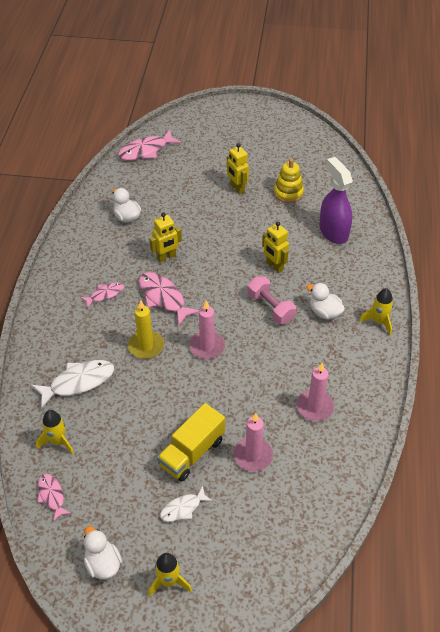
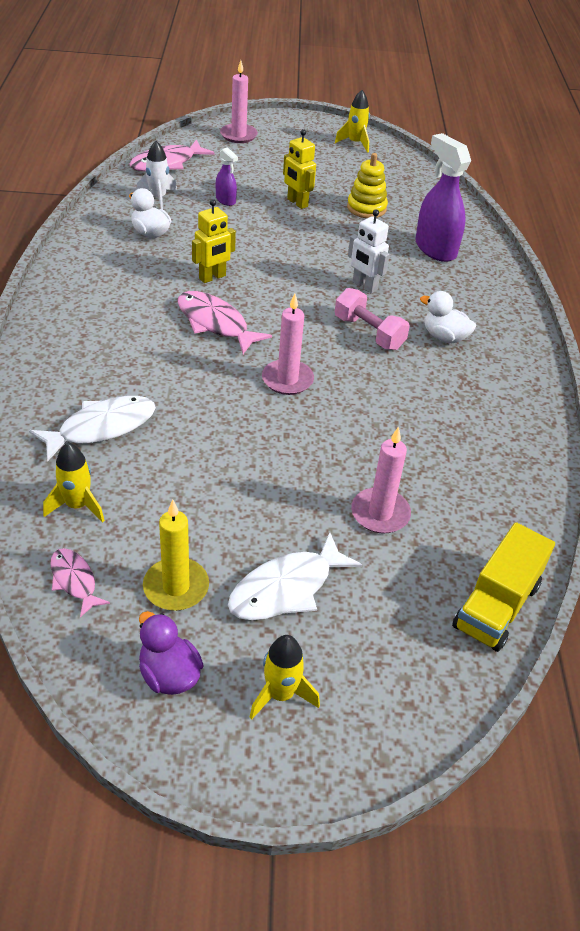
camera: 10 degrees left, 5 degrees down
pink fish [80,282,124,309] -> none
white duck [84,526,122,580] -> purple duck [139,611,204,695]
yellow candle [128,301,164,359] -> yellow candle moved to [143,500,209,611]
yellow truck [157,403,225,481] -> yellow truck moved to [452,522,555,652]
white fish [160,486,212,522] -> white fish [228,532,362,620], size x1.70
yellow robot [262,221,289,273] -> white robot [348,209,390,294]
pink candle [296,363,334,421] -> pink candle moved to [220,60,258,143]
yellow rocket [359,288,393,335] -> yellow rocket moved to [335,90,370,153]
none -> white rocket [136,141,177,210]
none -> purple spray bottle [216,147,238,206]

